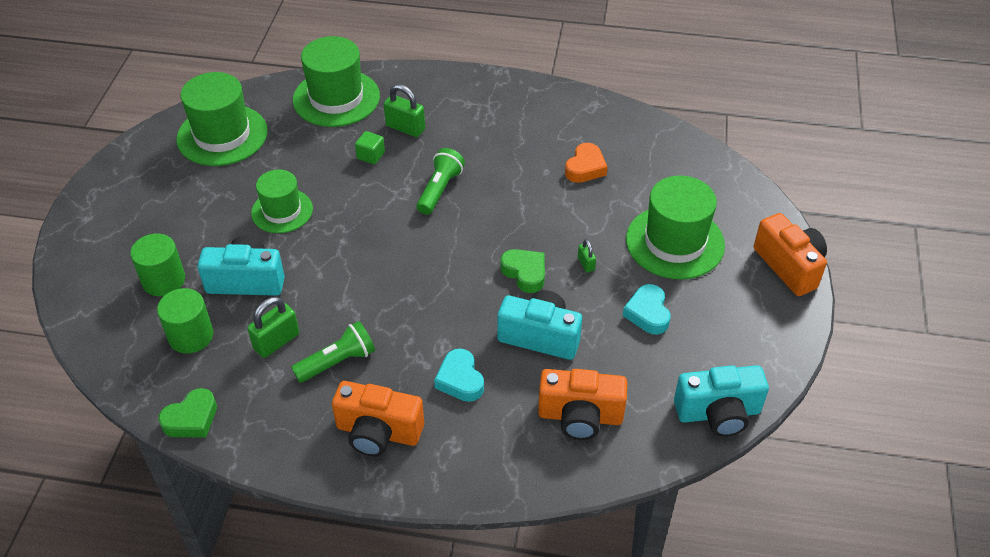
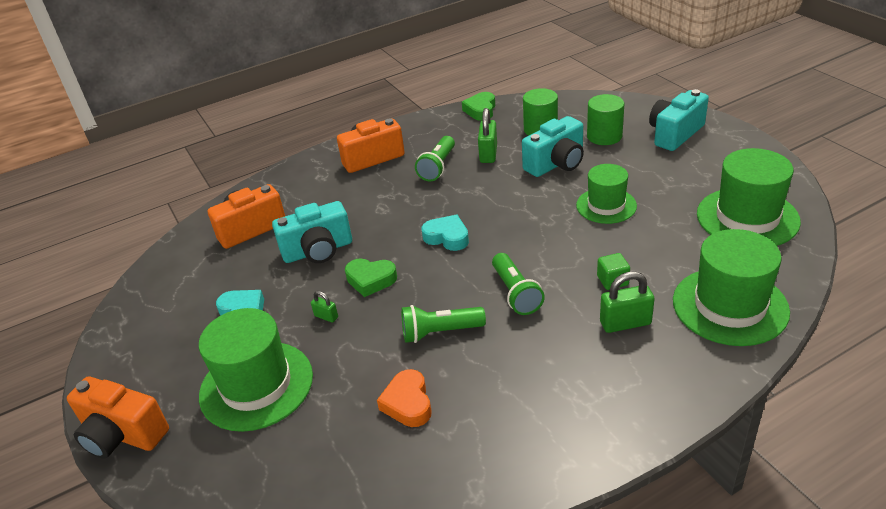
camera: 145 degrees right, 10 degrees down
turquoise heart [434,348,484,402] -> turquoise heart moved to [421,215,469,251]
turquoise camera [674,365,769,437] -> turquoise camera moved to [649,89,709,151]
none -> green flashlight [401,305,486,343]

